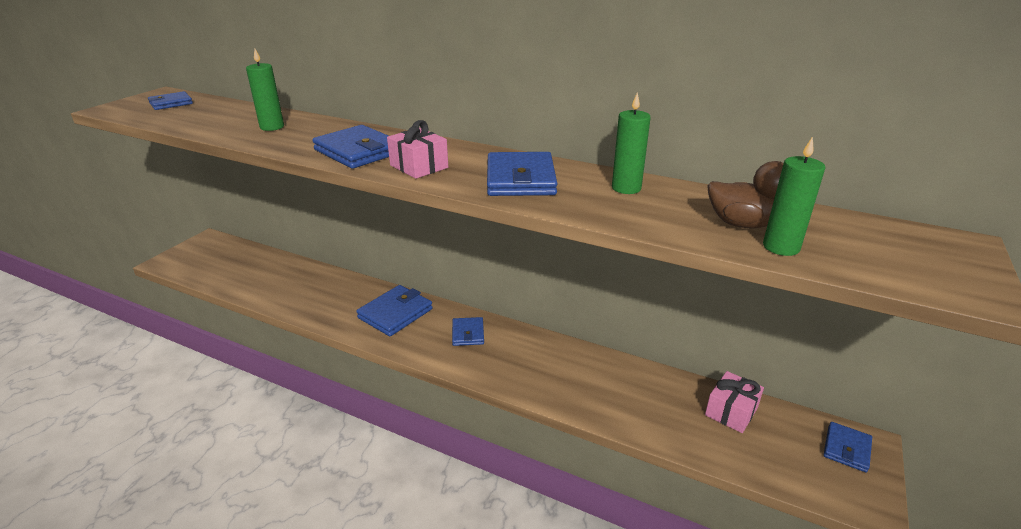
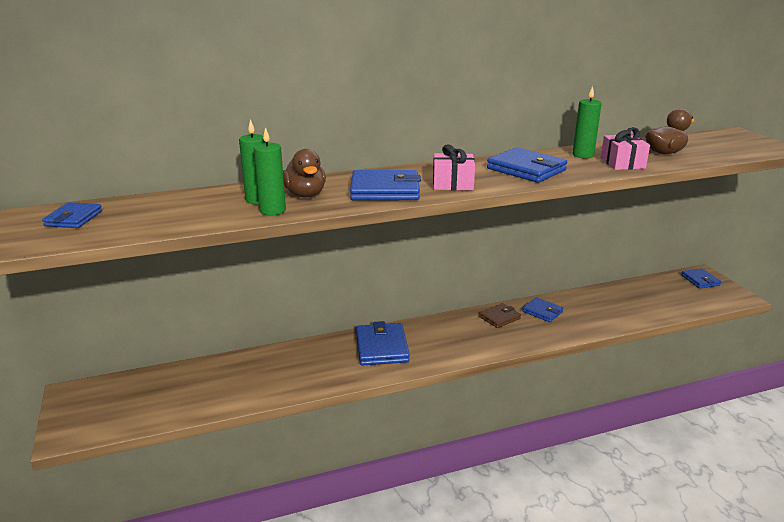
camera: 45 degrees left, 5 degrees down
blue wallet [452,317,484,346] -> blue wallet moved to [522,297,563,322]
pink gift [705,371,764,433] -> pink gift moved to [601,127,650,170]
green candle [763,136,825,256] -> green candle moved to [254,127,286,216]
none -> brown duck [283,149,326,197]
none -> brown wallet [479,303,521,328]

